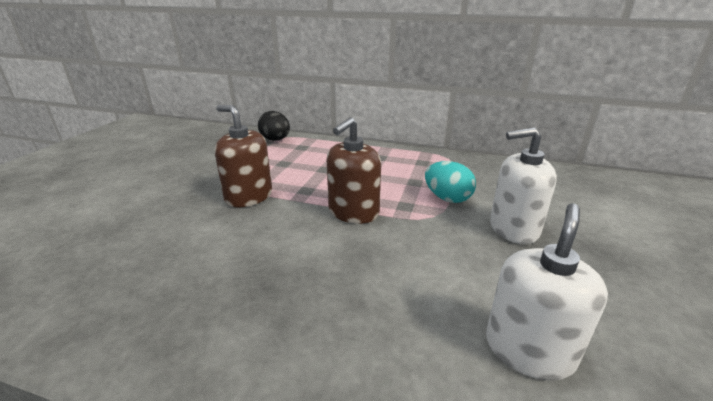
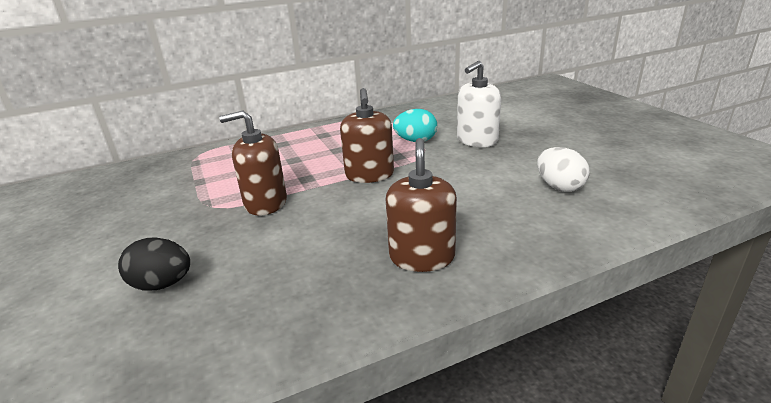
camera: 40 degrees left, 0 degrees up
black egg [258,111,290,141] -> black egg moved to [118,237,190,290]
white soap dispenser [486,203,608,381] -> white egg [537,147,590,192]
none -> brown soap dispenser [386,138,457,272]

